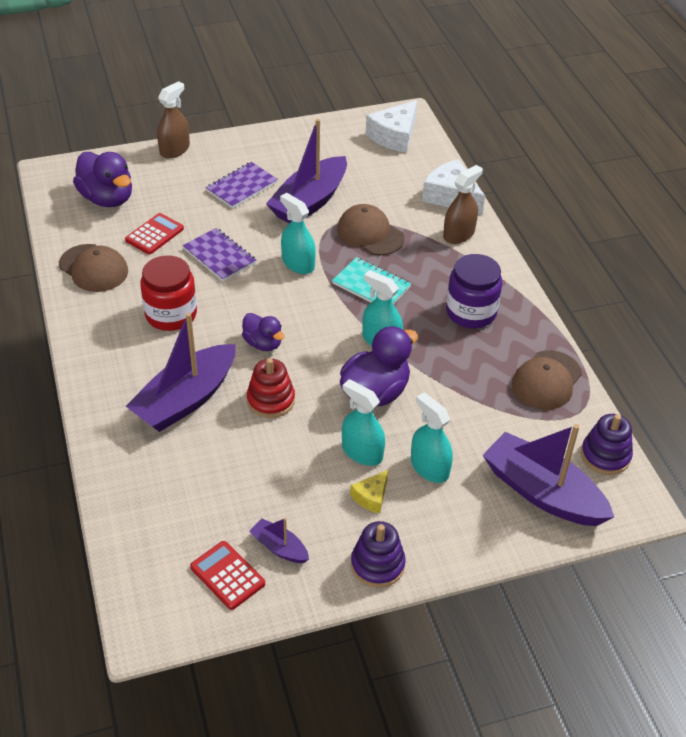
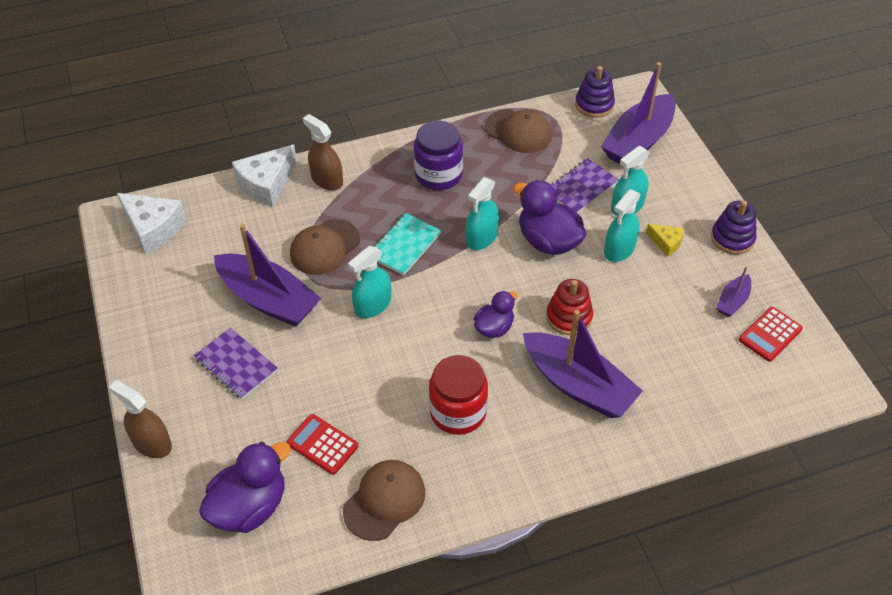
camera: 90 degrees left, 5 degrees up
purple notebook [183,228,256,281] -> purple notebook moved to [552,158,619,213]

